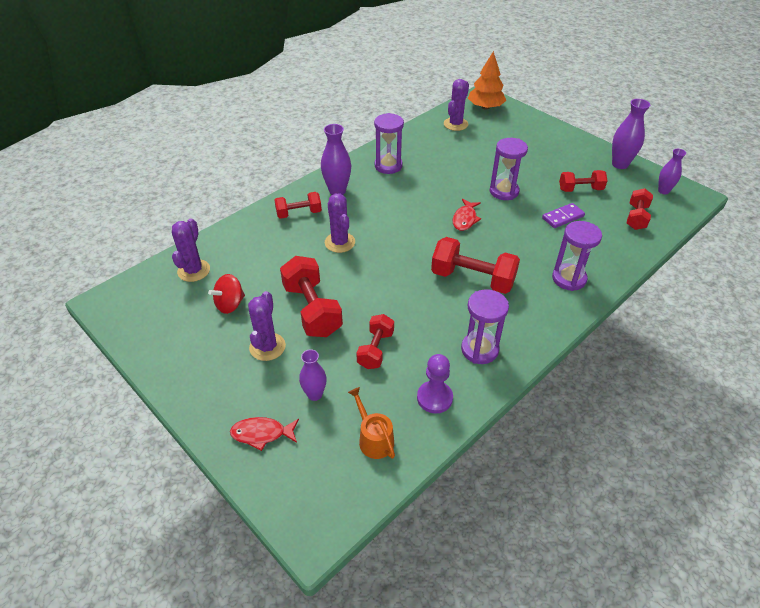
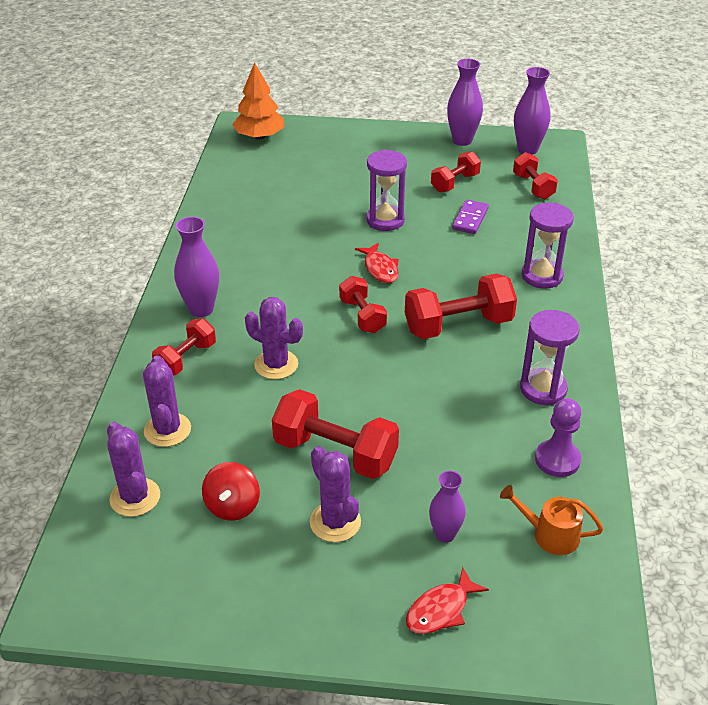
camera: 40 degrees left, 5 degrees down
red dumbbell [356,314,394,369] -> red dumbbell moved to [339,276,387,333]
purple hourglass [374,113,404,174] -> none
purple cactus [444,79,469,131] -> purple cactus moved to [143,355,191,447]
purple vase [658,149,686,194] -> purple vase [514,67,550,155], size x1.54

